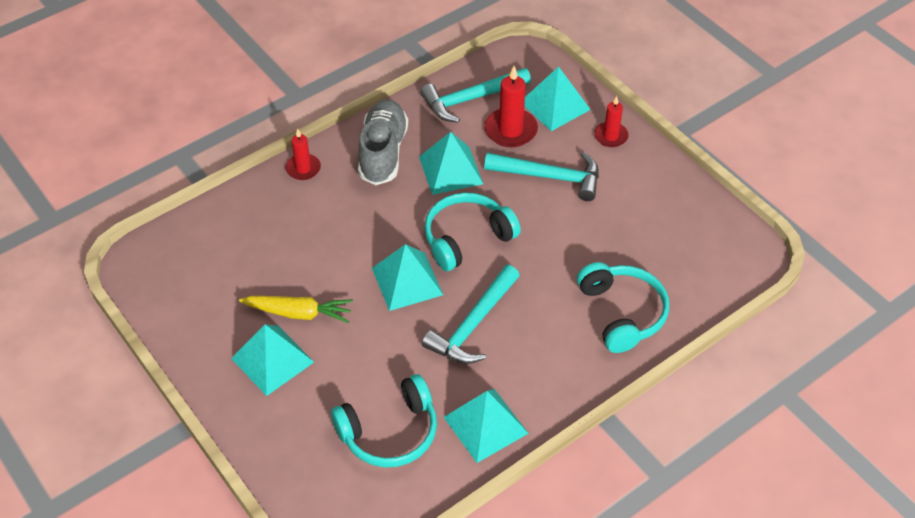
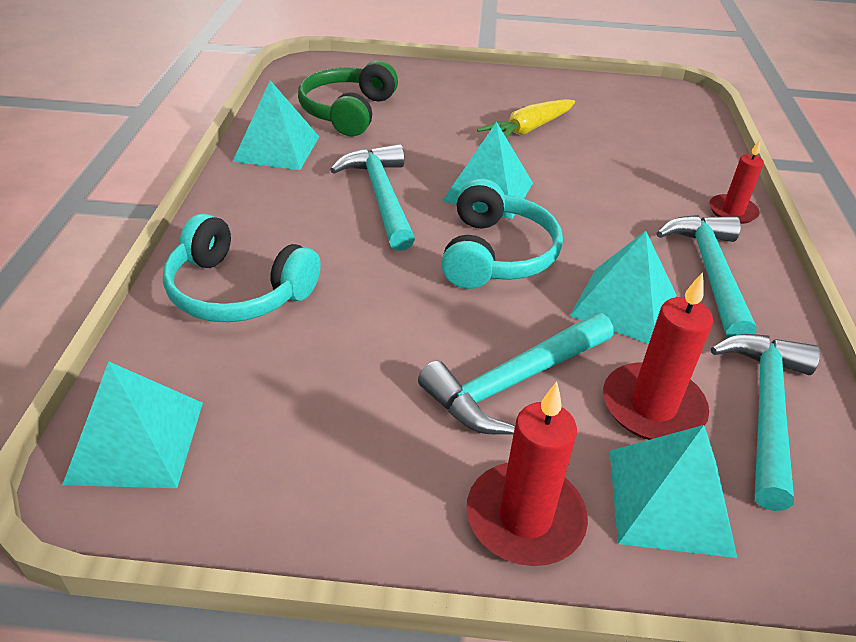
camera: 130 degrees right, 10 degrees down
turquoise pyramid [231,324,314,396] -> turquoise pyramid moved to [62,361,203,488]
turquoise headphones [331,374,437,467] -> green headphones [298,60,398,136]
grey shoe [358,99,408,185] -> turquoise hammer [657,215,756,338]
red candle [594,96,629,147] -> red candle [466,381,588,566], size x1.56

